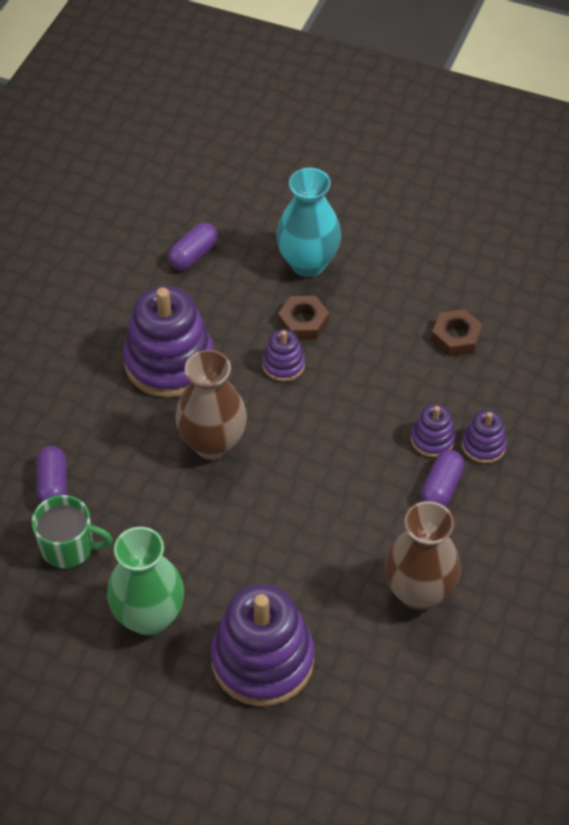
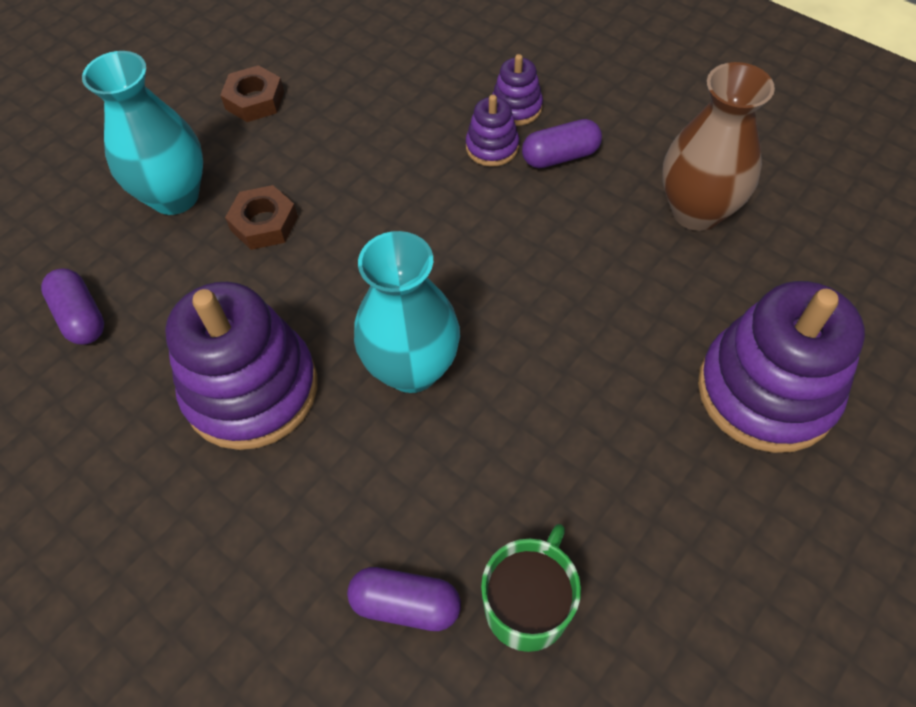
camera: 70 degrees left, 5 degrees up
green vase [107,527,184,636] -> none
brown vase [175,350,247,460] -> turquoise vase [354,231,460,393]
purple stacking toy [262,329,305,382] -> none
purple capsule [421,450,465,506] -> purple capsule turned 60 degrees counterclockwise [522,119,602,168]
brown nut [431,309,483,356] -> brown nut moved to [220,65,284,122]

